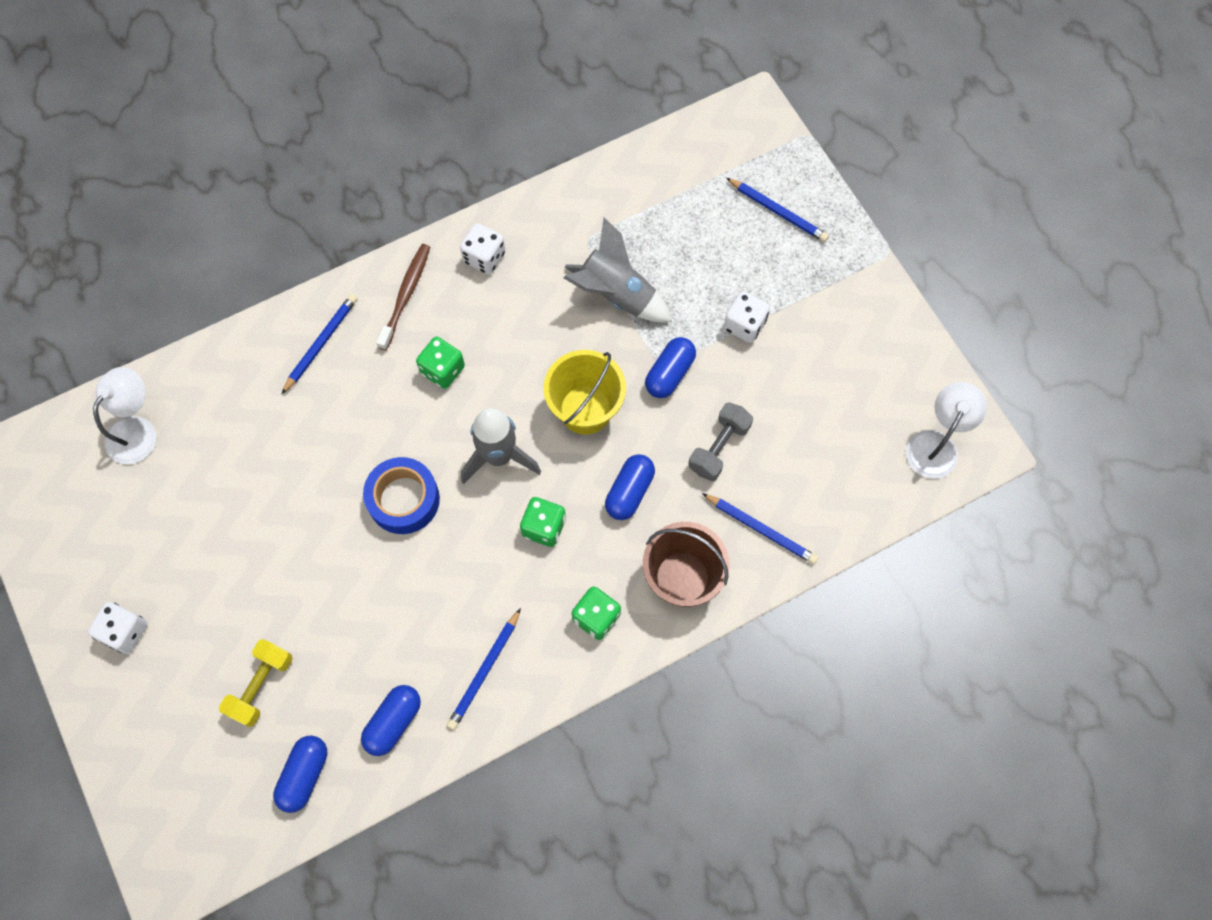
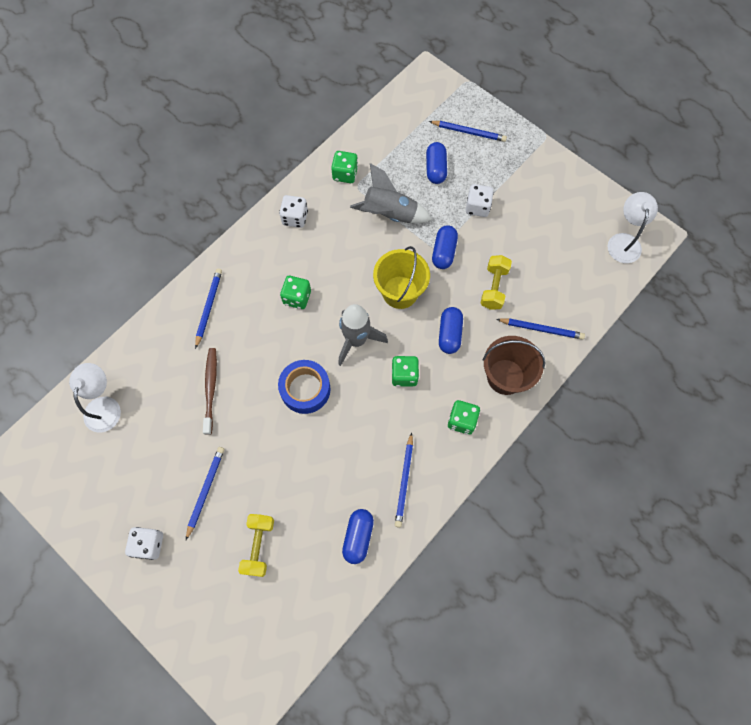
camera: 20 degrees left, 0 degrees up
blue capsule [273,735,327,813] -> blue capsule moved to [426,142,447,184]
brown toothbrush [376,244,430,350] -> brown toothbrush moved to [203,348,217,435]
grey dumbbell [688,402,753,481] -> yellow dumbbell [480,255,512,310]
none -> blue pencil [186,447,224,540]
none -> green dice [331,151,358,183]

